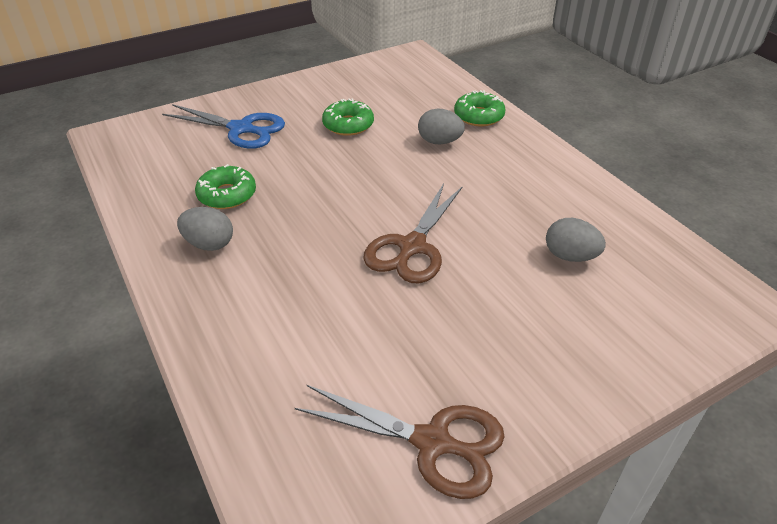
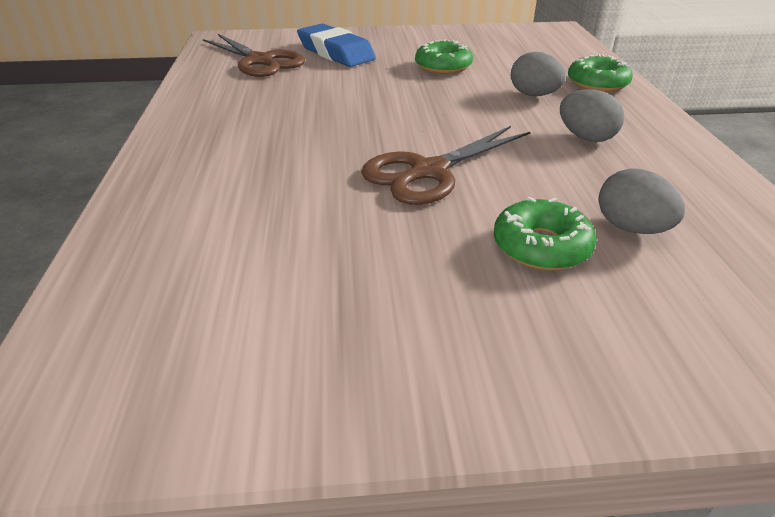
camera: 25 degrees right, 5 degrees down
blue scissors [162,104,285,149] -> blue eraser [297,23,376,67]
grey egg [177,207,233,251] -> grey egg moved to [560,89,624,142]
green donut [195,164,256,209] -> green donut moved to [494,197,597,270]
brown scissors [295,385,505,499] -> brown scissors moved to [203,34,305,77]

